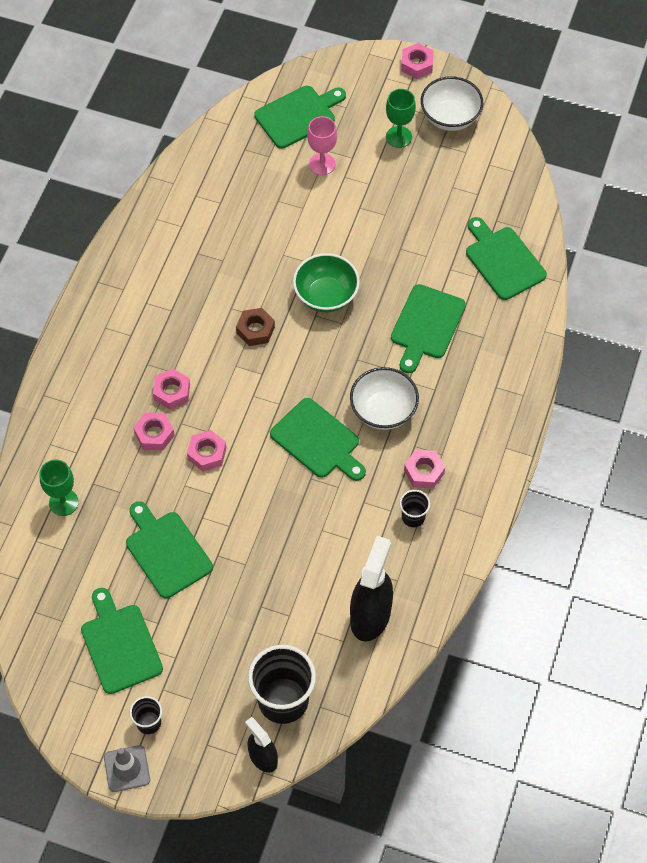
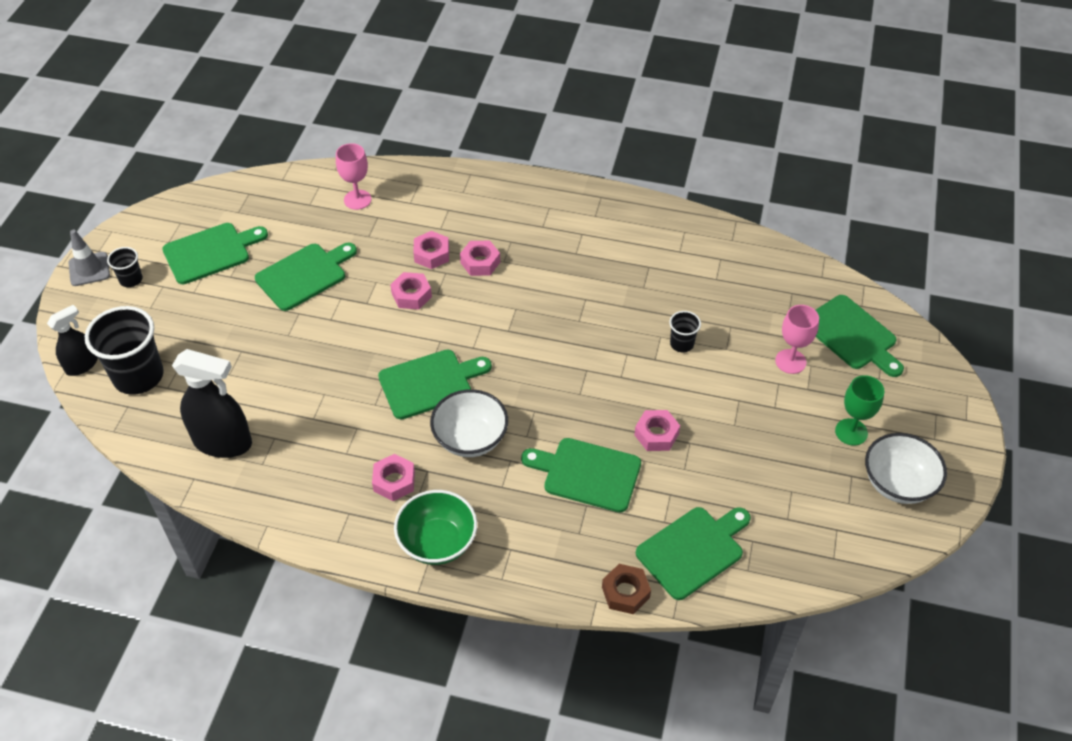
camera: 85 degrees right, 10 degrees down
green goblet [39,459,79,516] -> pink goblet [336,143,371,210]
brown nut [236,308,275,346] -> brown nut moved to [602,564,651,614]
green cutting board [270,398,366,481] -> green cutting board turned 150 degrees counterclockwise [378,350,492,419]
green bowl [293,253,360,313] -> green bowl moved to [394,490,477,565]
black cup [400,490,430,527] -> black cup moved to [669,311,701,353]
pink nut [401,43,433,79] -> pink nut moved to [634,410,680,451]

